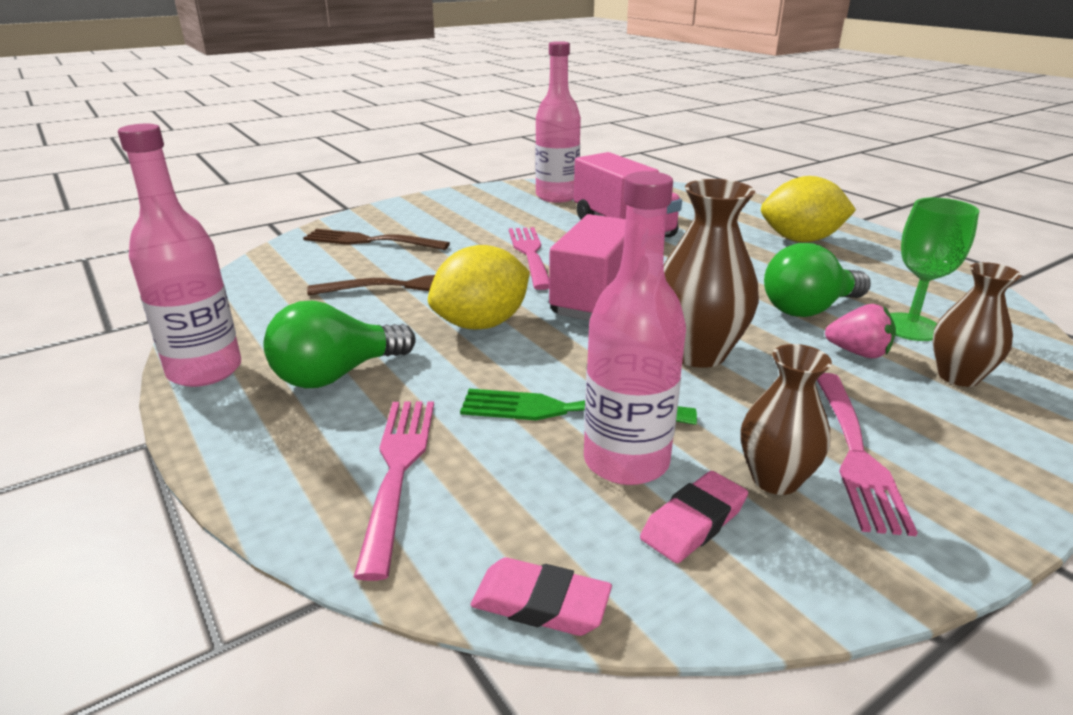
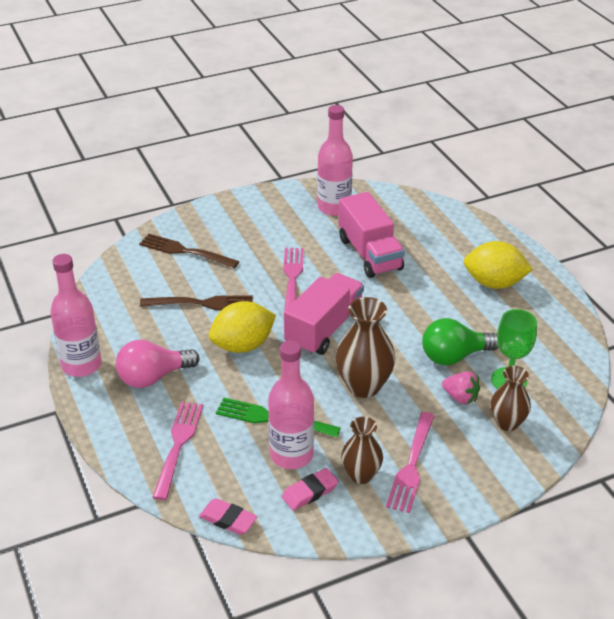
camera: 10 degrees right, 10 degrees up
green light bulb [264,301,416,388] -> pink light bulb [116,340,199,388]

